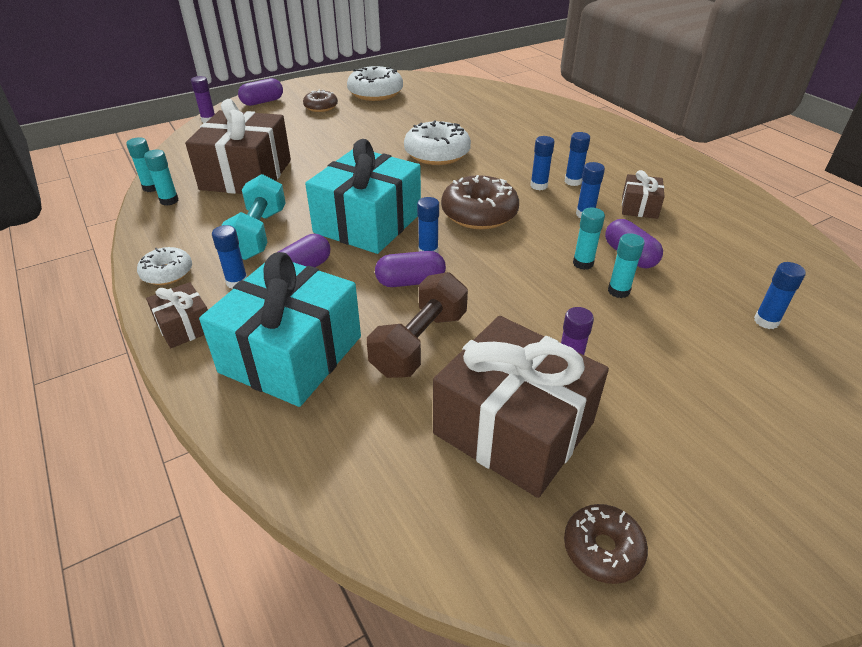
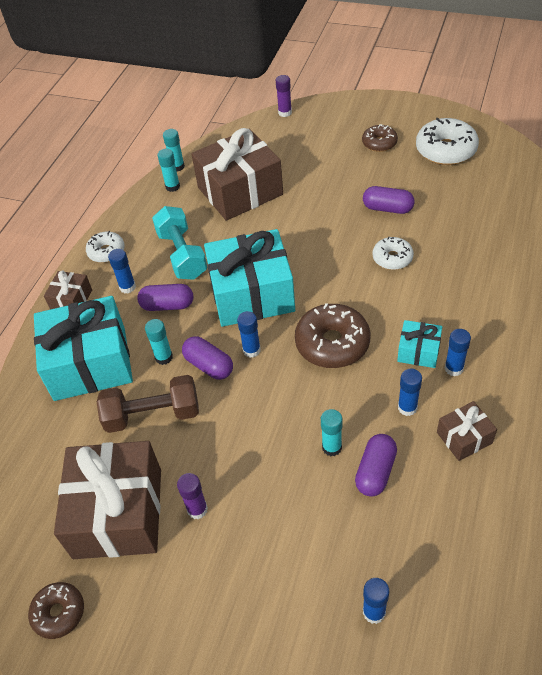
camera: 55 degrees right, 10 degrees up
turquoise dumbbell [221,174,286,260] -> turquoise dumbbell turned 75 degrees counterclockwise [152,206,207,280]
purple capsule [238,78,283,106] -> purple capsule moved to [363,186,414,214]
white donut [404,121,471,165] -> white donut [373,237,414,270], size x0.59
blue glue stick [530,136,555,190] -> turquoise gift [397,320,442,368]
turquoise glue stick [608,233,645,298] -> turquoise glue stick moved to [145,319,173,365]

